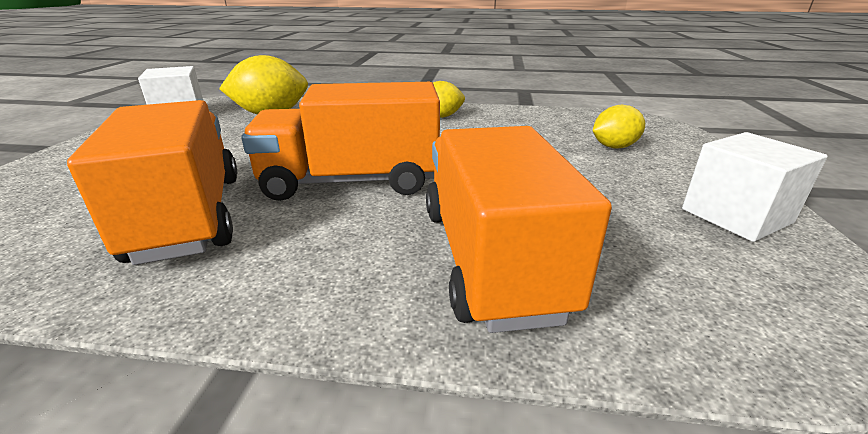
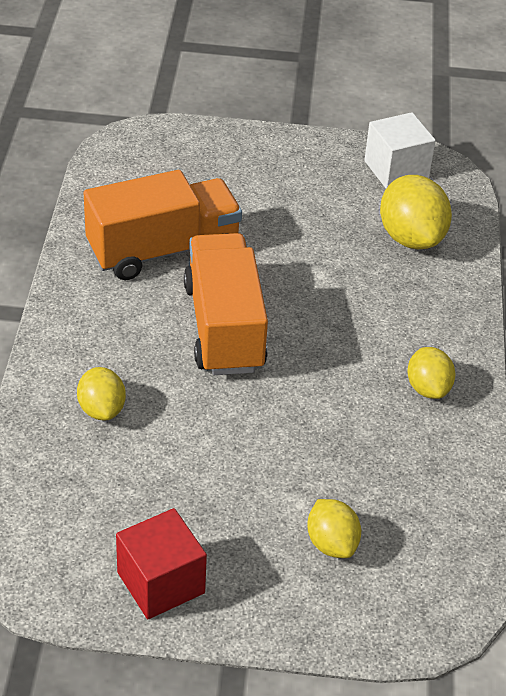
camera: 85 degrees right, 15 degrees up
orange truck [426,126,612,333] -> yellow lemon [77,367,126,420]
white cube [682,132,828,242] -> red cube [116,508,207,619]

